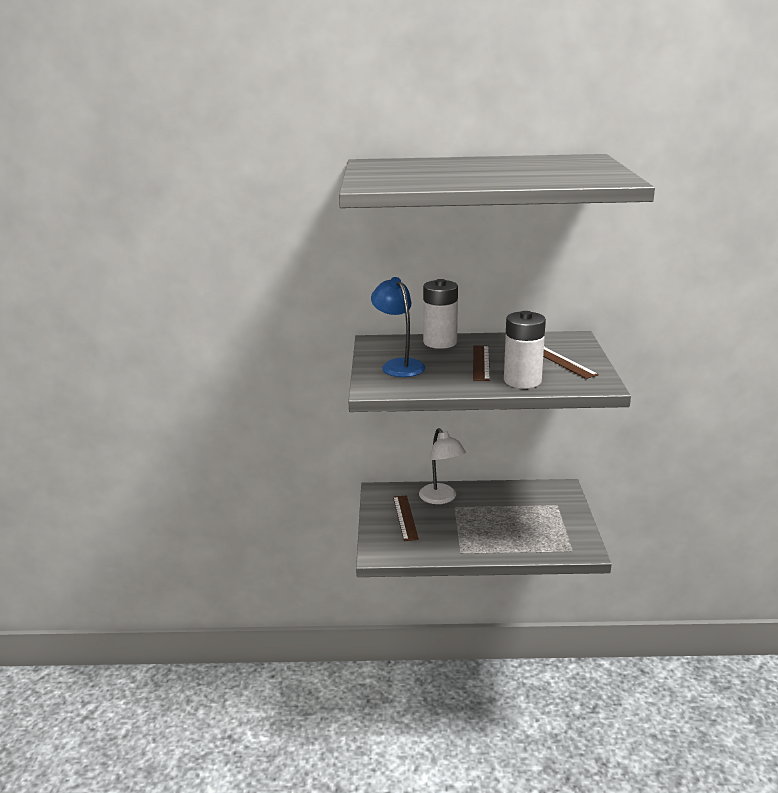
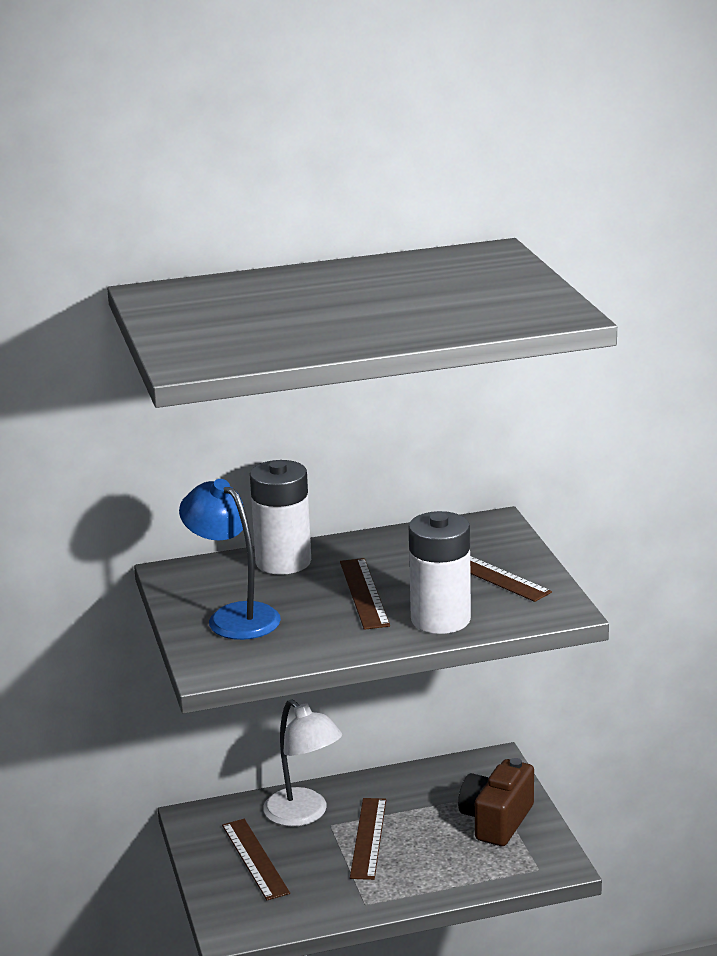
camera: 15 degrees left, 0 degrees up
none -> brown ruler [350,798,386,880]
none -> brown camera [458,758,534,846]

